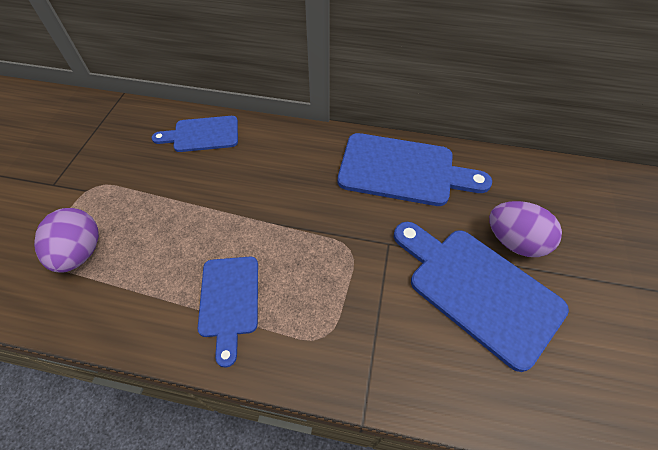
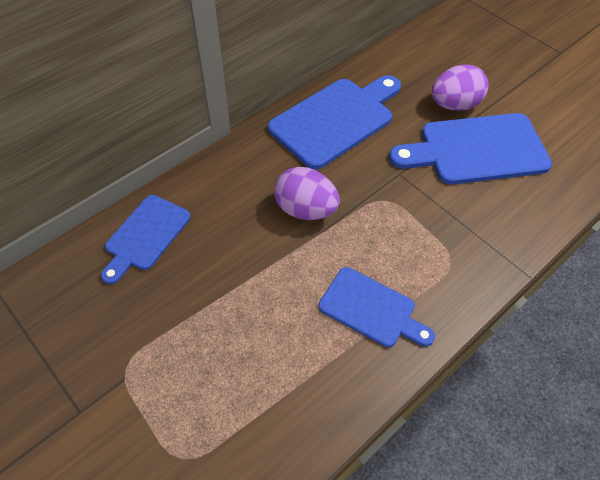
camera: 55 degrees left, 0 degrees up
purple egg [34,208,99,273] -> purple egg moved to [274,167,340,220]

